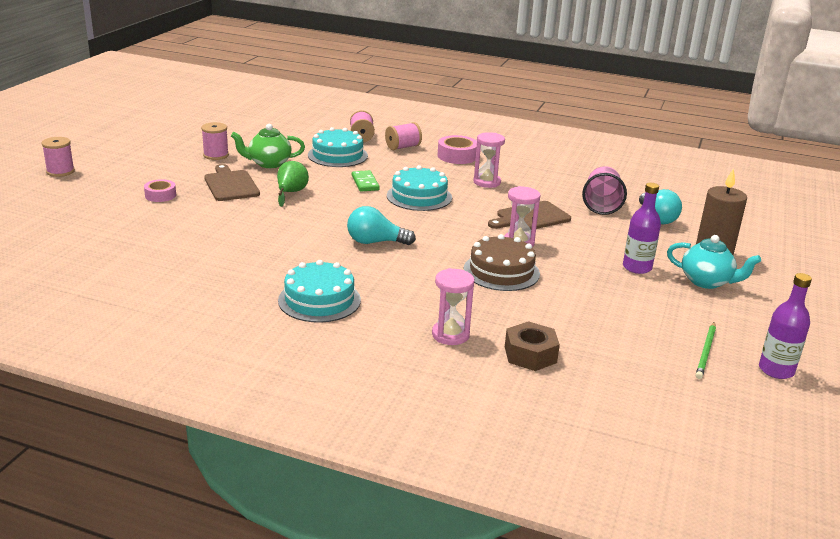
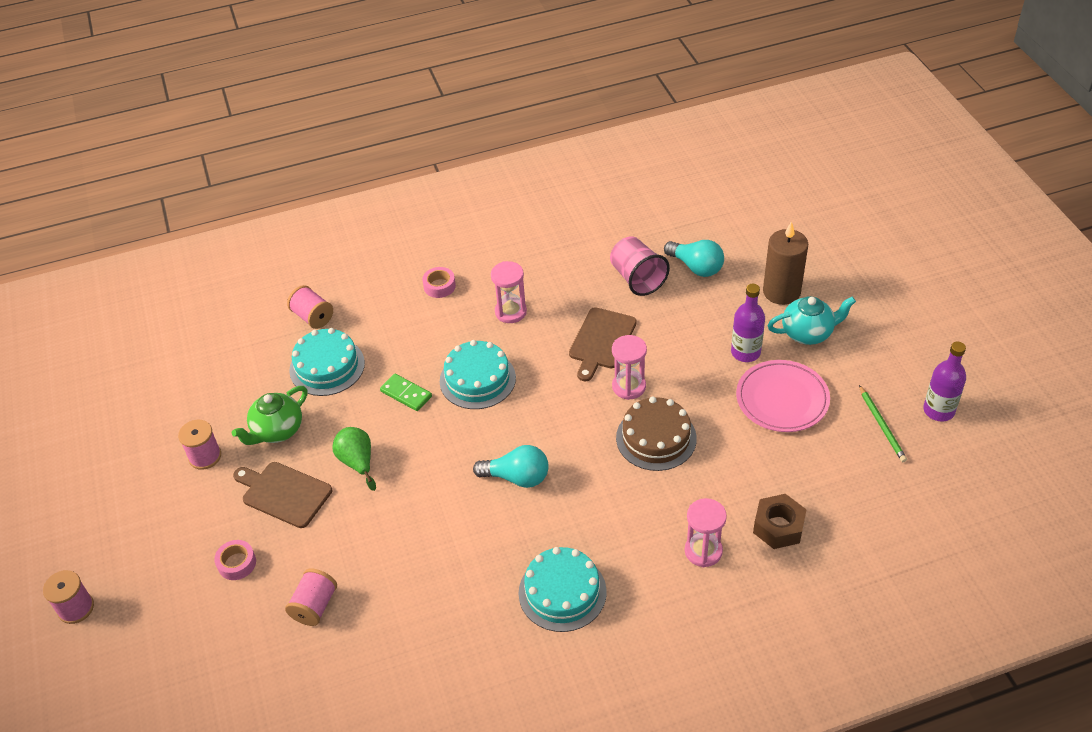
camera: 35 degrees left, 20 degrees up
turquoise light bulb [347,206,416,245] -> turquoise light bulb turned 135 degrees counterclockwise [473,445,549,488]
pink spool [385,122,422,150] -> pink spool moved to [285,568,337,626]
pink tape [438,135,477,164] -> pink tape [422,267,456,298], size x0.66
none -> pink plate [736,360,830,432]

